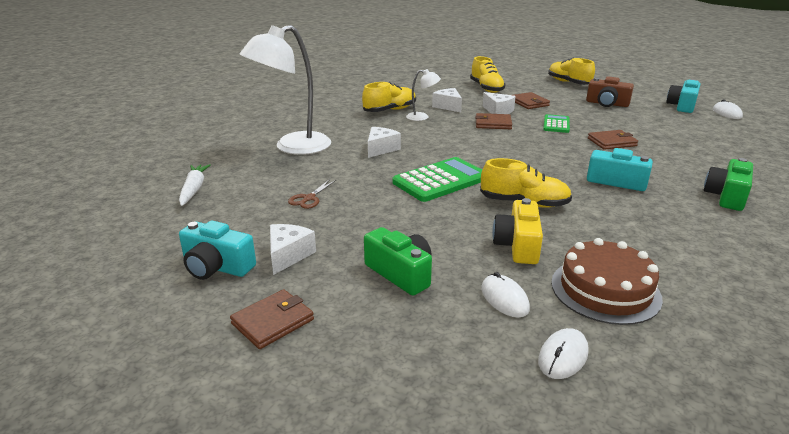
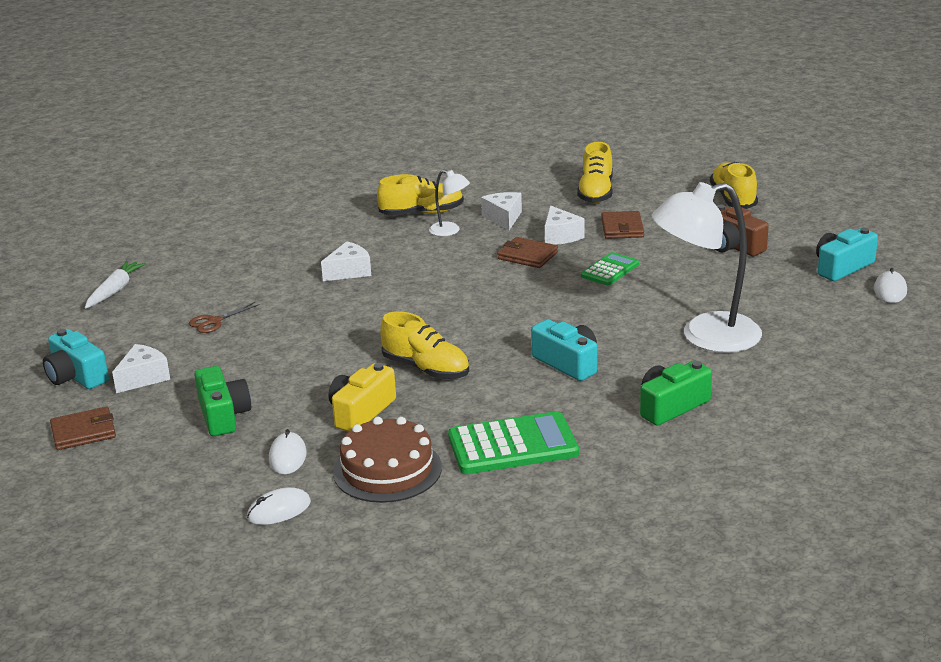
camera: 25 degrees right, 0 degrees up
white lamp [240,25,331,155] -> white lamp moved to [651,182,762,353]
green calculator [393,157,482,202] -> green calculator moved to [448,411,579,474]
brown wallet [588,130,638,150] -> none

